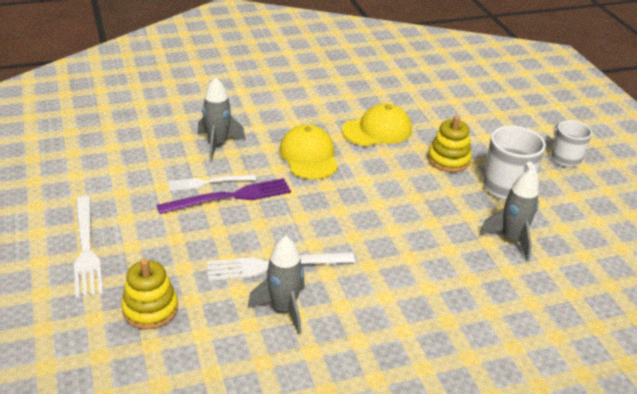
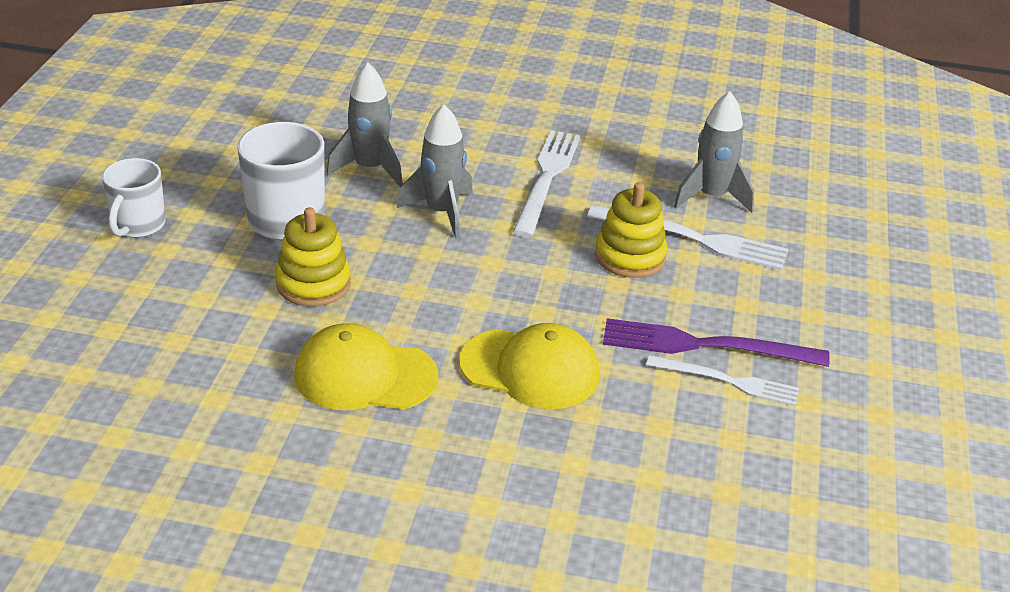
camera: 150 degrees left, 0 degrees up
white fork [74,196,103,298] -> white fork moved to [512,130,581,238]
yellow stacking toy [121,259,178,329] -> yellow stacking toy moved to [595,182,667,278]
grey rocket [198,77,246,161] -> grey rocket moved to [397,104,473,239]
yellow cap [279,124,338,179] -> yellow cap turned 90 degrees counterclockwise [459,323,600,409]

